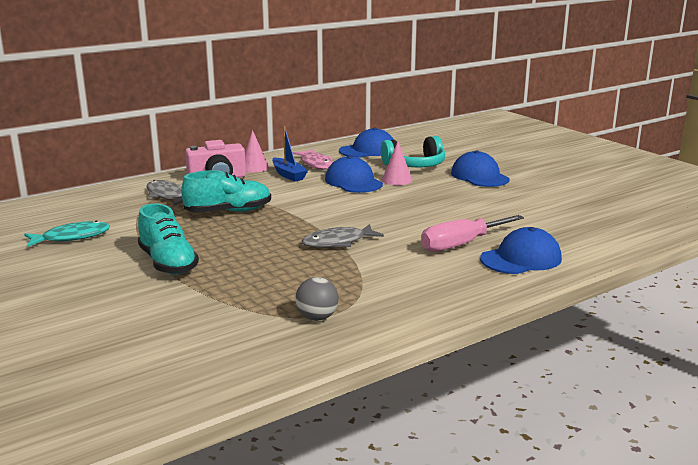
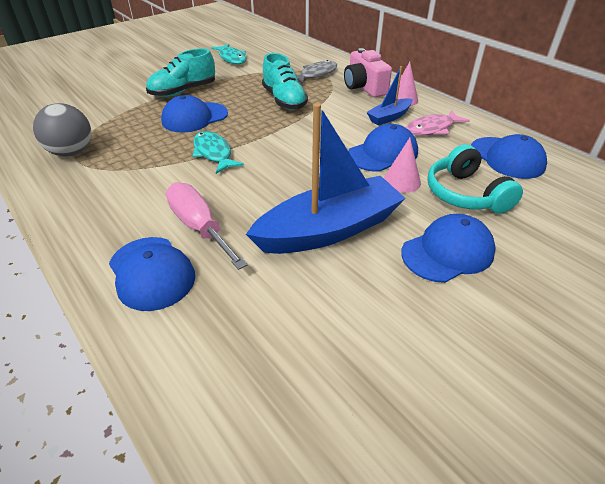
camera: 85 degrees right, 20 degrees up
grey ball [295,277,339,321] -> grey ball [33,103,92,157], size x1.54
grey fish [302,224,384,248] -> turquoise fish [192,131,244,174]
none -> blue cap [161,95,228,133]
none -> blue boat [246,103,406,254]

